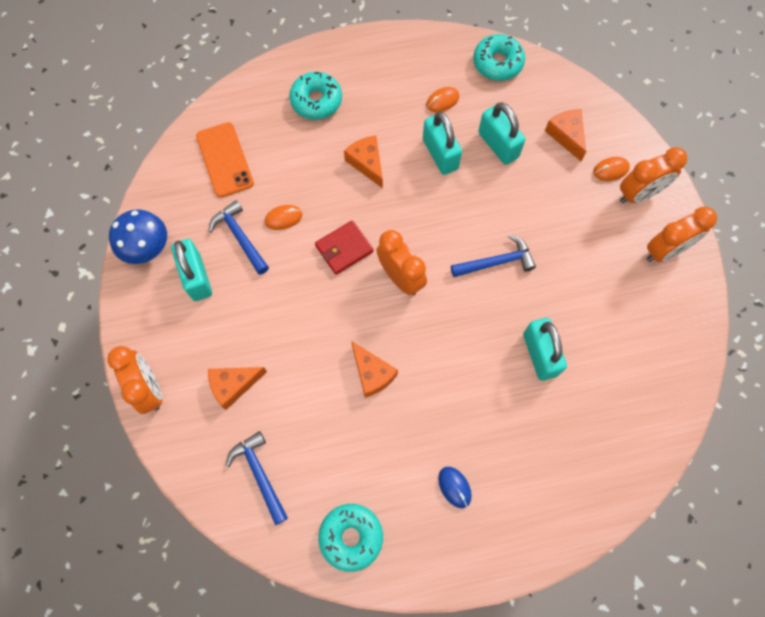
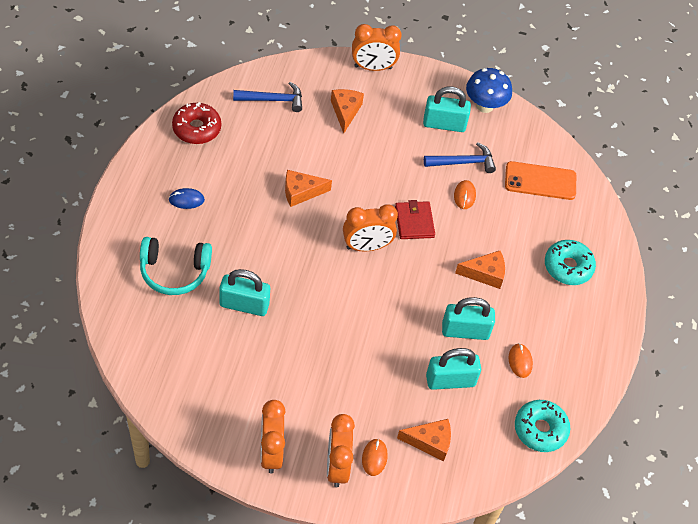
camera: 110 degrees right, 15 degrees down
turquoise donut [318,504,383,572] -> red donut [172,102,221,144]
blue hammer [451,234,536,277] -> none
none -> turquoise headphones [140,237,212,295]

